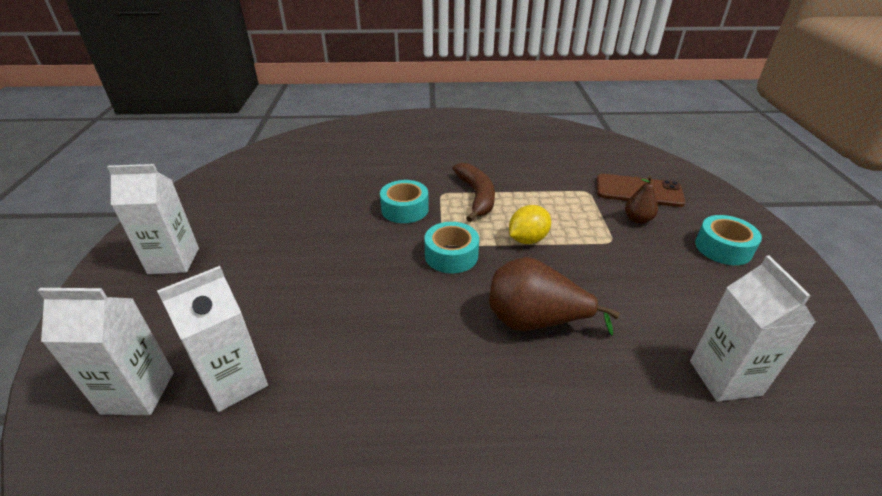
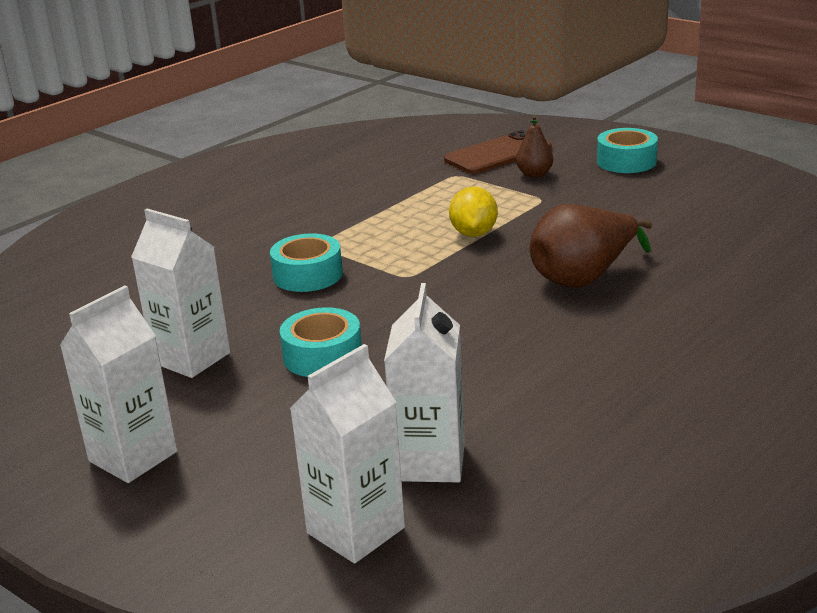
camera: 45 degrees left, 10 degrees down
turquoise tape [424,222,479,273] -> turquoise tape moved to [280,307,362,377]
brown banana [452,163,495,222] -> none
white carton [690,255,816,402] -> white carton moved to [131,208,230,378]

